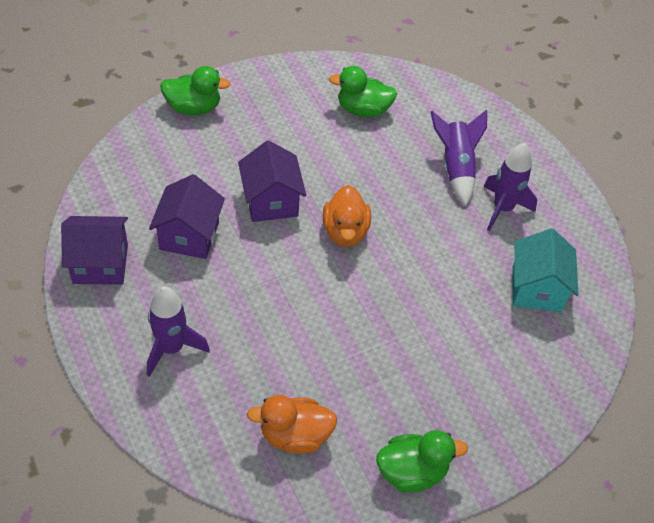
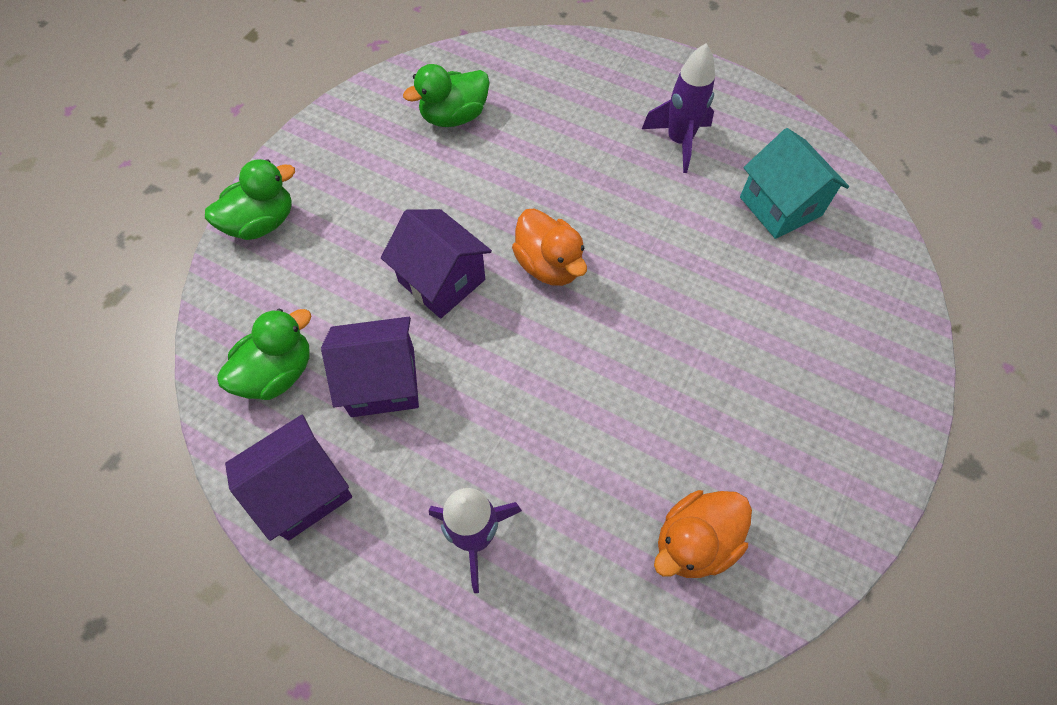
camera: 30 degrees left, 10 degrees up
purple house [149,174,225,259] -> purple house turned 75 degrees counterclockwise [321,317,419,417]
green duck [376,430,468,492] -> green duck moved to [217,309,311,400]
purple rocket [431,110,487,206] -> none

